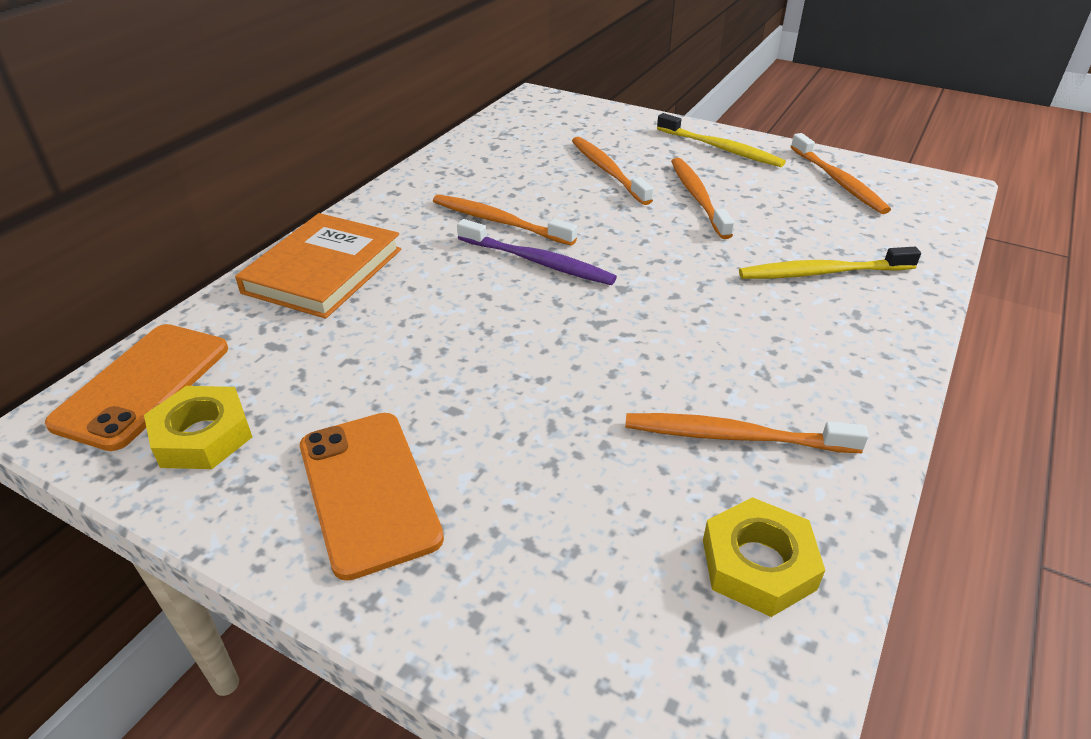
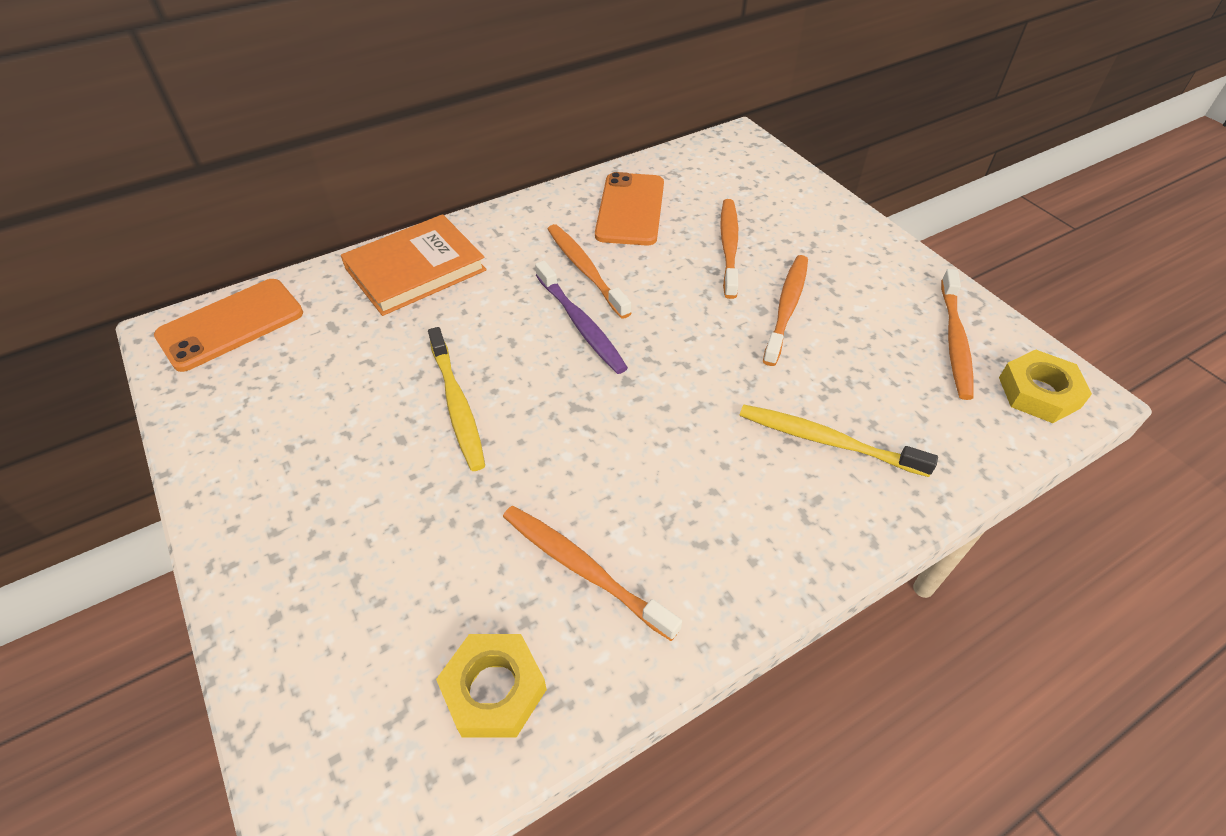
camera: 30 degrees right, 10 degrees up
yellow nut [144,386,252,469] -> yellow nut moved to [999,349,1092,423]
orange phone [300,413,444,581] -> orange phone moved to [595,172,664,245]
yellow toothbrush [657,113,786,167] -> yellow toothbrush moved to [428,327,485,471]

